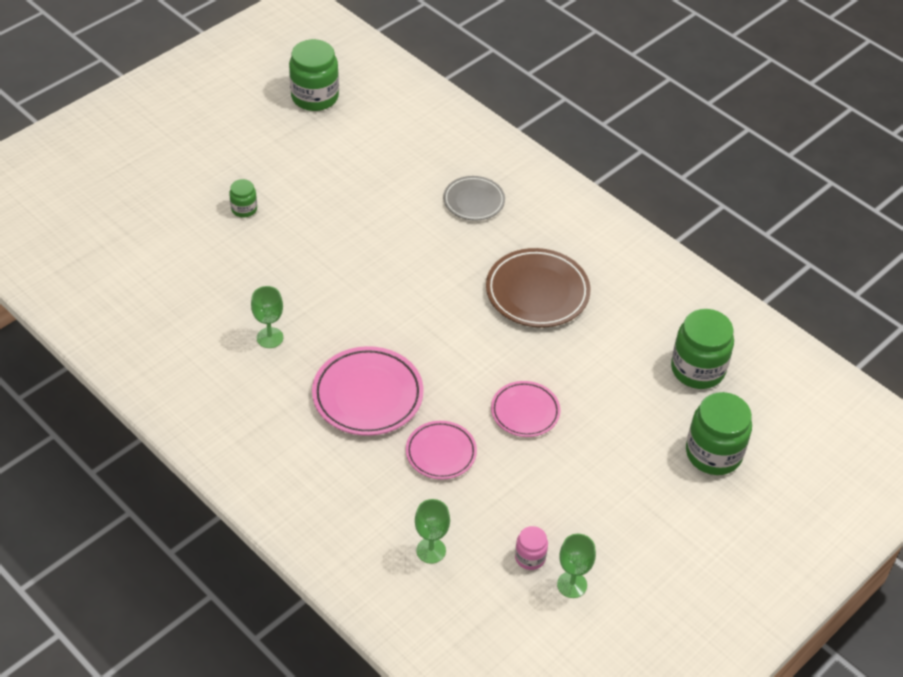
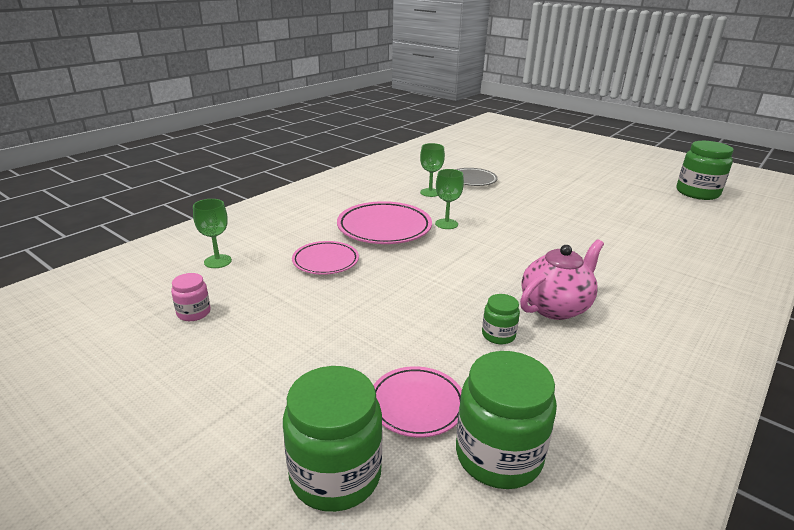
camera: 85 degrees right, 20 degrees down
green jar [229,179,257,217] -> green jar moved to [482,294,520,344]
grey plate [443,176,505,221] -> grey plate moved to [455,168,498,186]
brown plate [486,248,591,328] -> pink teapot [520,239,604,320]
pink plate [491,381,560,437] -> pink plate moved to [374,366,462,437]
green goblet [557,534,596,598] -> green goblet moved to [435,169,464,229]

